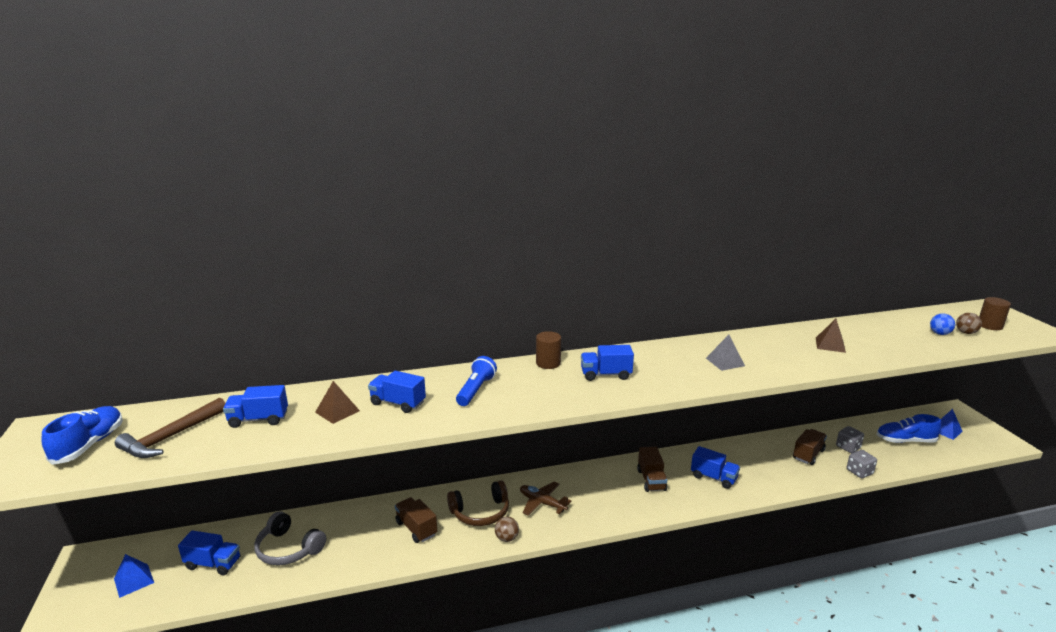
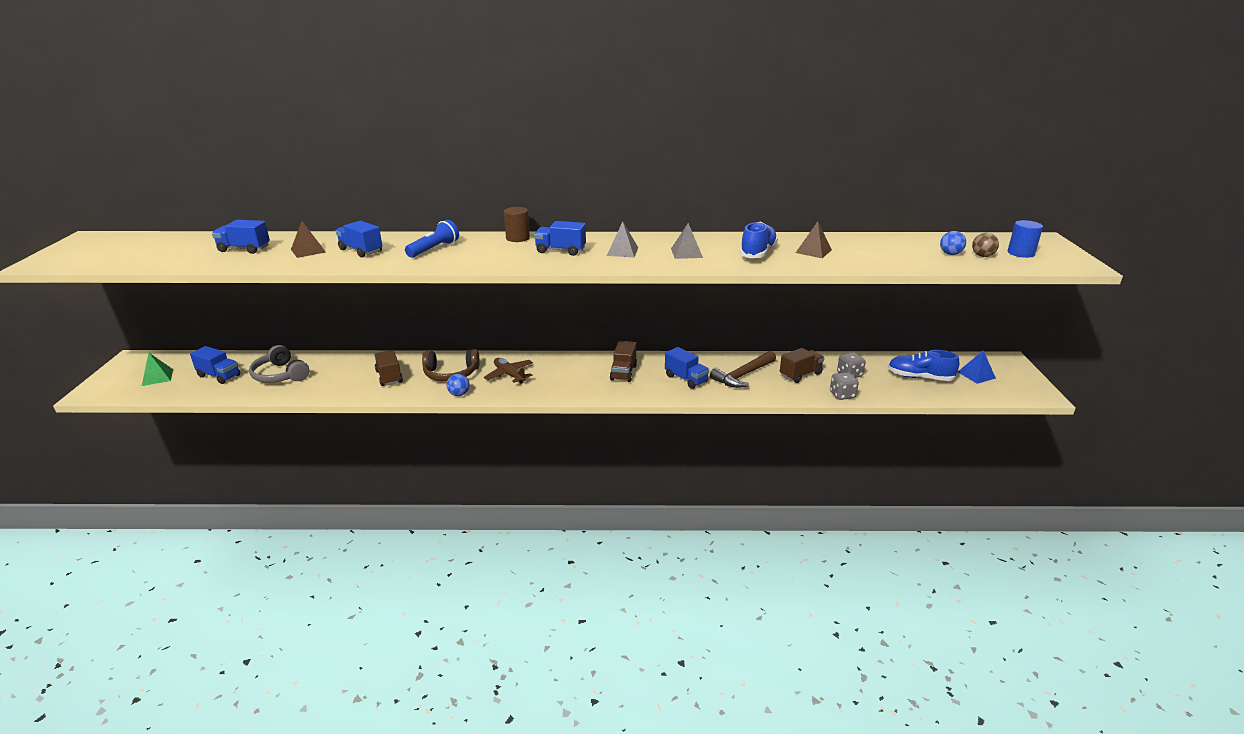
camera: 15 degrees right, 5 degrees up
blue shoe [42,406,123,465] -> blue shoe moved to [739,222,778,258]
blue pyramid [114,554,154,598] -> green pyramid [142,353,173,386]
brown hammer [115,397,225,458] -> brown hammer moved to [710,351,776,388]
brown ball [495,517,519,542] -> blue ball [447,374,470,396]
brown cylinder [979,297,1011,330] -> blue cylinder [1007,220,1043,258]
none -> grey pyramid [607,222,638,257]

